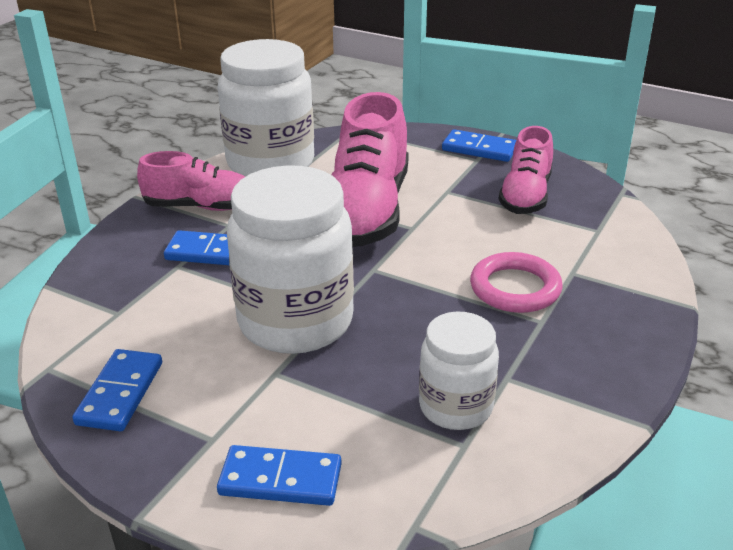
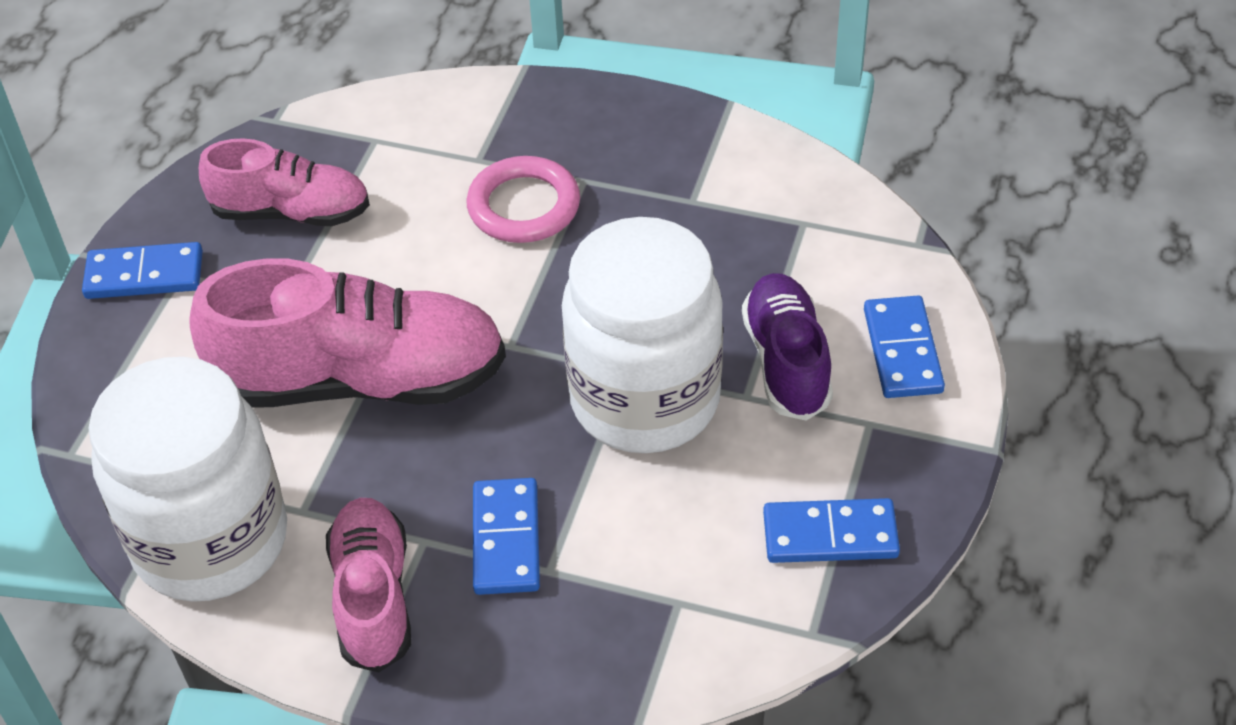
camera: 100 degrees left, 15 degrees up
white jar [419,311,499,430] -> none
blue domino [442,129,516,162] -> blue domino turned 75 degrees clockwise [82,242,203,299]
none -> purple shoe [742,273,833,421]

